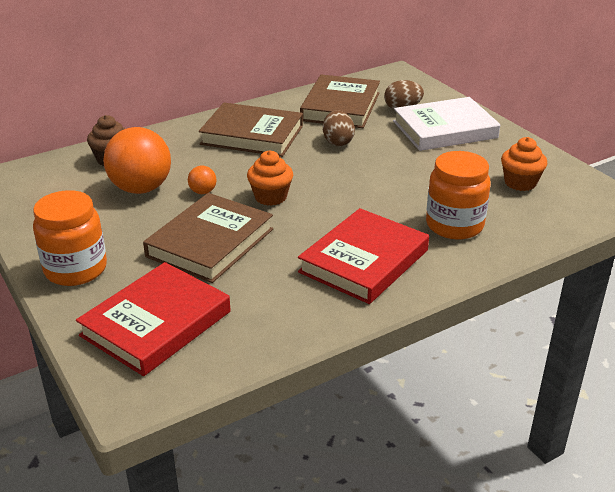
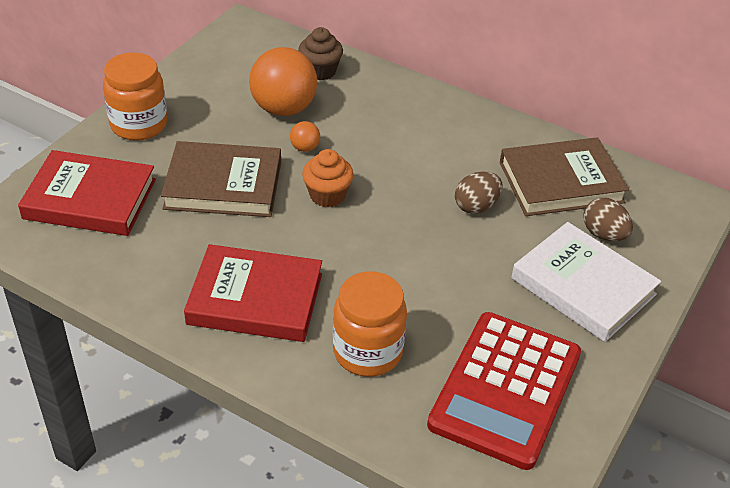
camera: 60 degrees right, 10 degrees up
brown book [199,103,303,157] -> none
orange cupcake [501,137,547,191] -> red calculator [427,312,581,470]

